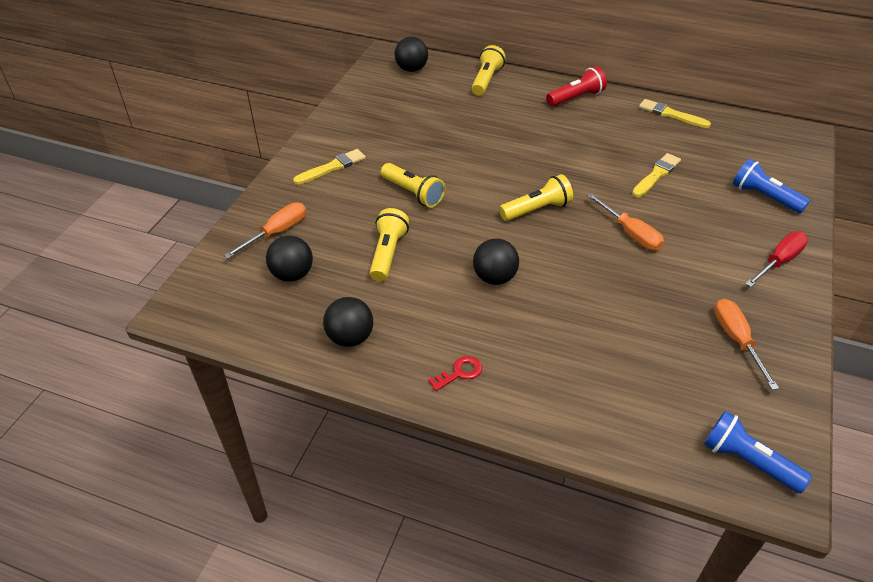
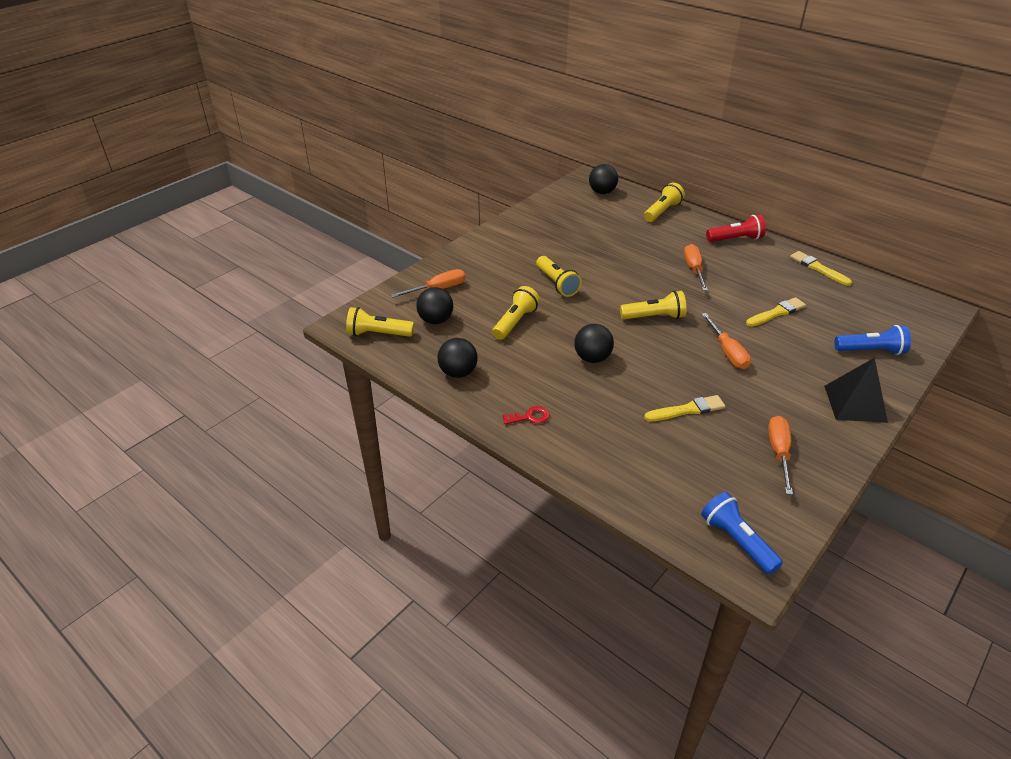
camera: 20 degrees right, 5 degrees down
yellow brush [293,149,366,185] -> yellow brush moved to [644,395,725,421]
blue flashlight [733,159,810,213] -> blue flashlight turned 120 degrees clockwise [834,325,911,355]
red screwdriver [745,231,808,287] -> black pyramid [824,358,888,423]
none -> yellow flashlight [346,307,414,337]
none -> orange screwdriver [684,244,708,291]

